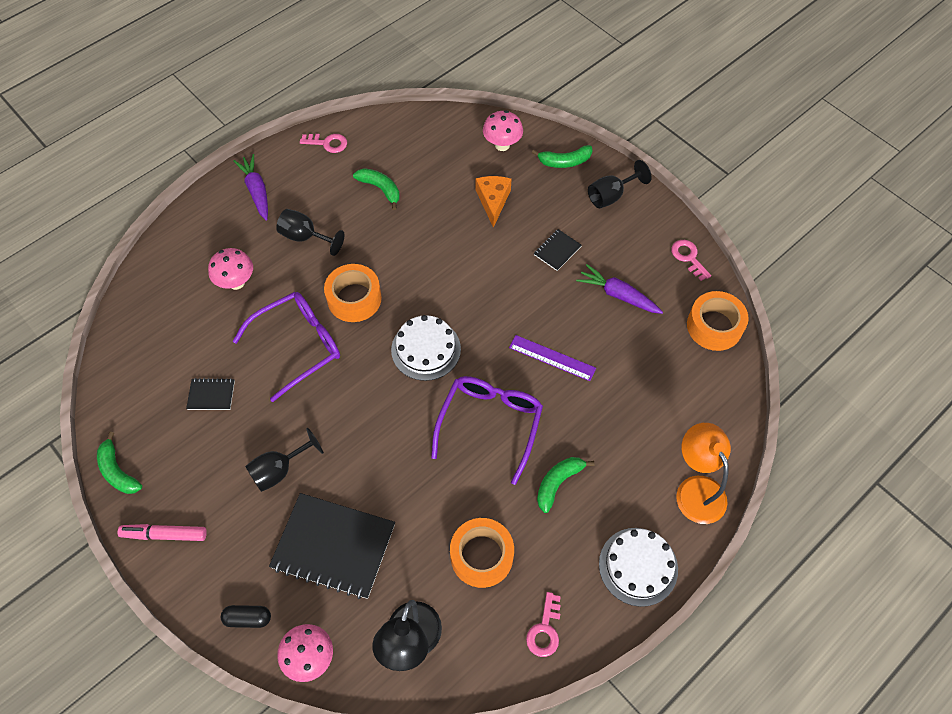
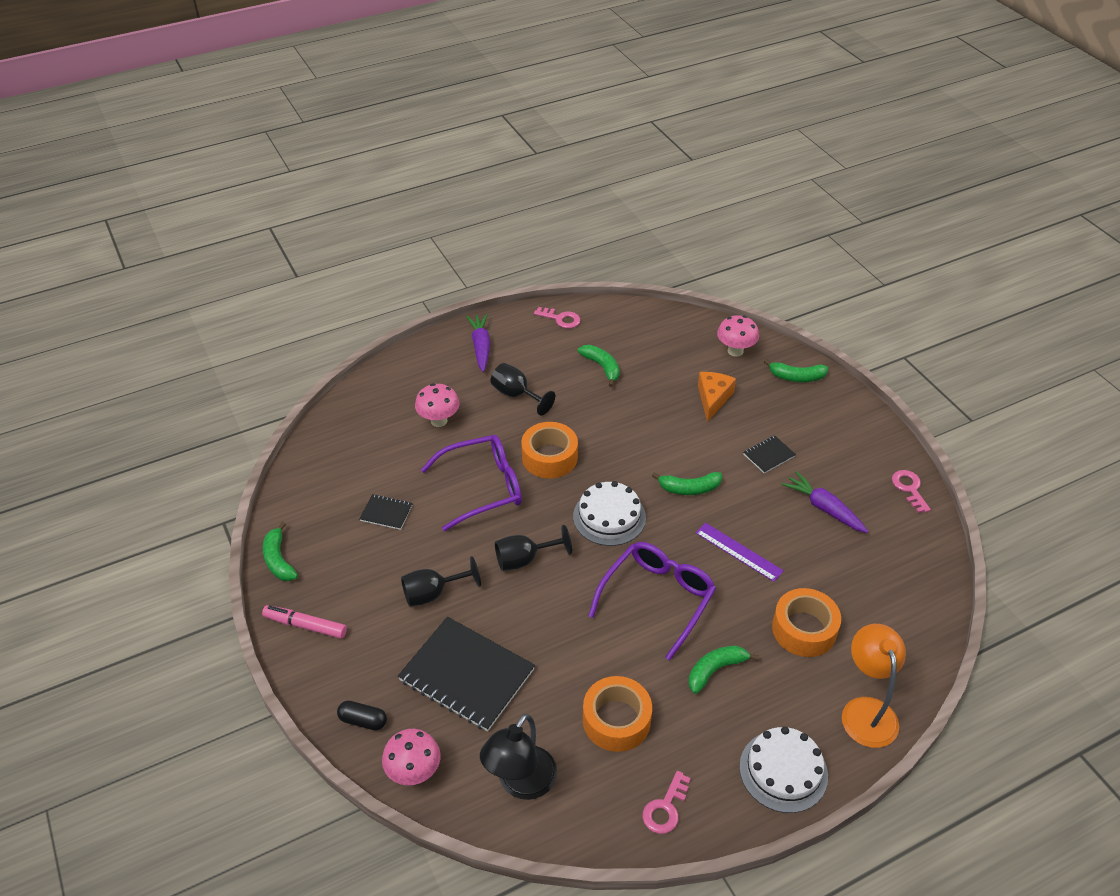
camera: 15 degrees right, 15 degrees down
black goblet [588,160,652,208] -> black goblet moved to [495,525,572,571]
orange tape [687,291,749,351] -> orange tape moved to [772,588,841,657]
none -> green banana [652,472,722,495]

